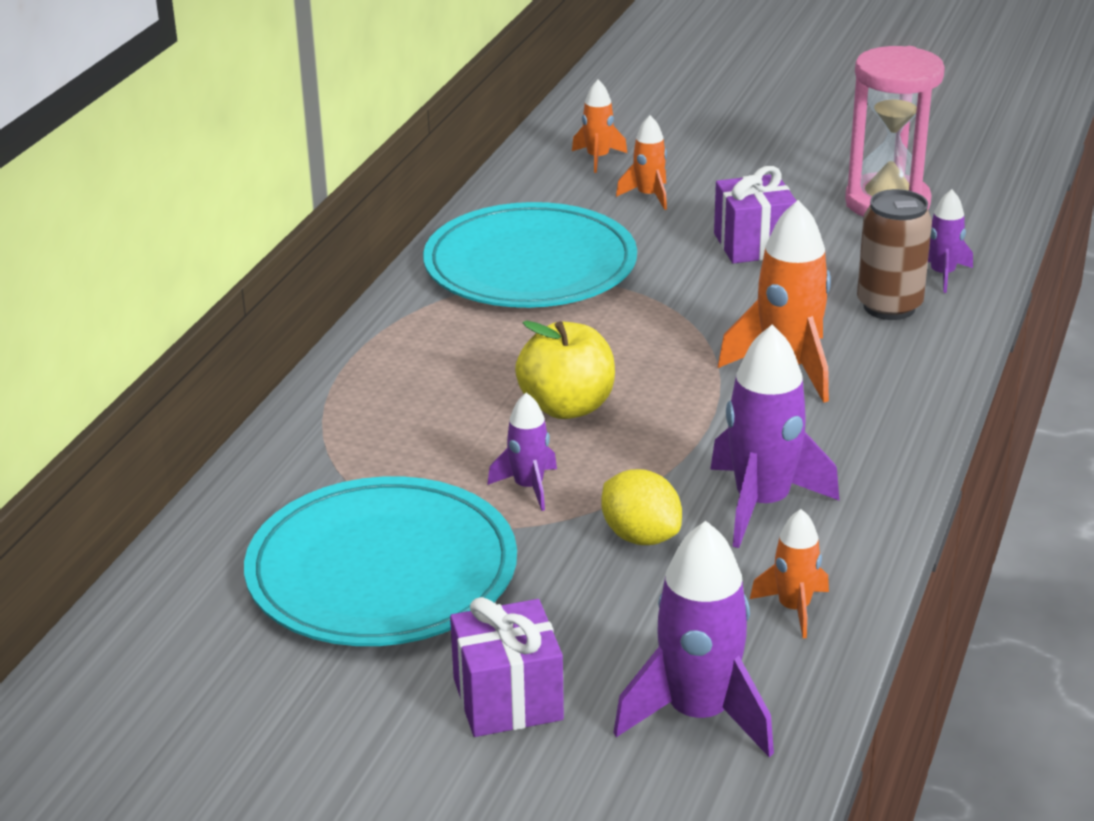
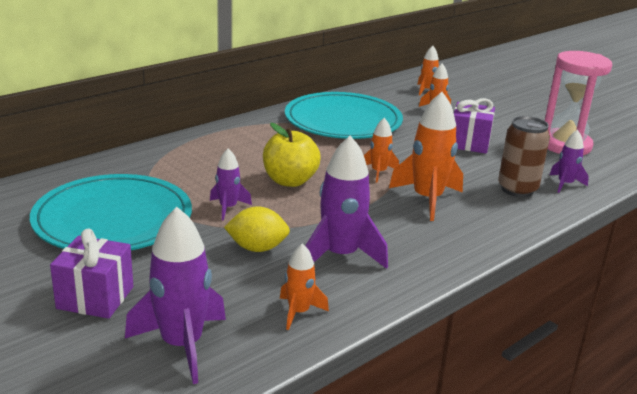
camera: 25 degrees right, 5 degrees down
yellow lemon [601,469,682,545] -> yellow lemon turned 75 degrees counterclockwise [224,206,290,252]
none -> orange rocket [364,118,399,183]

